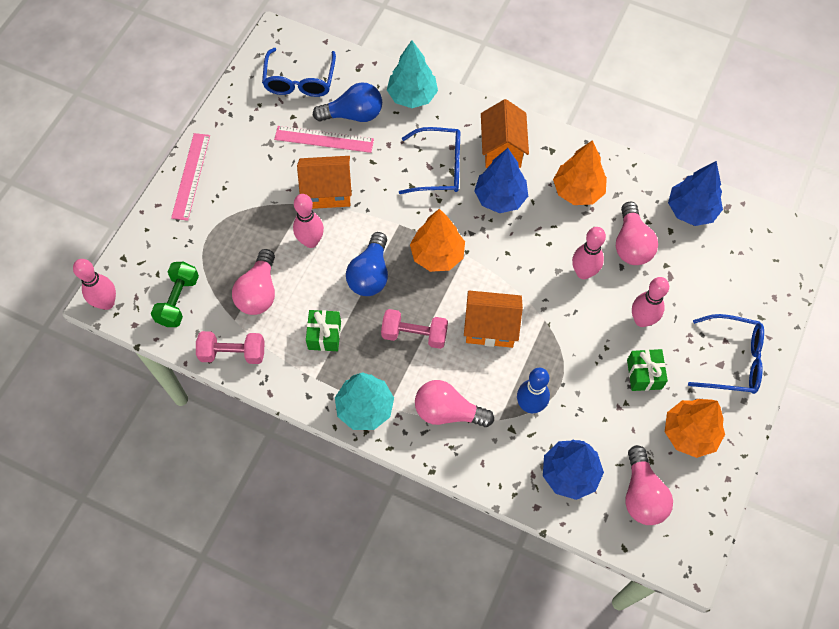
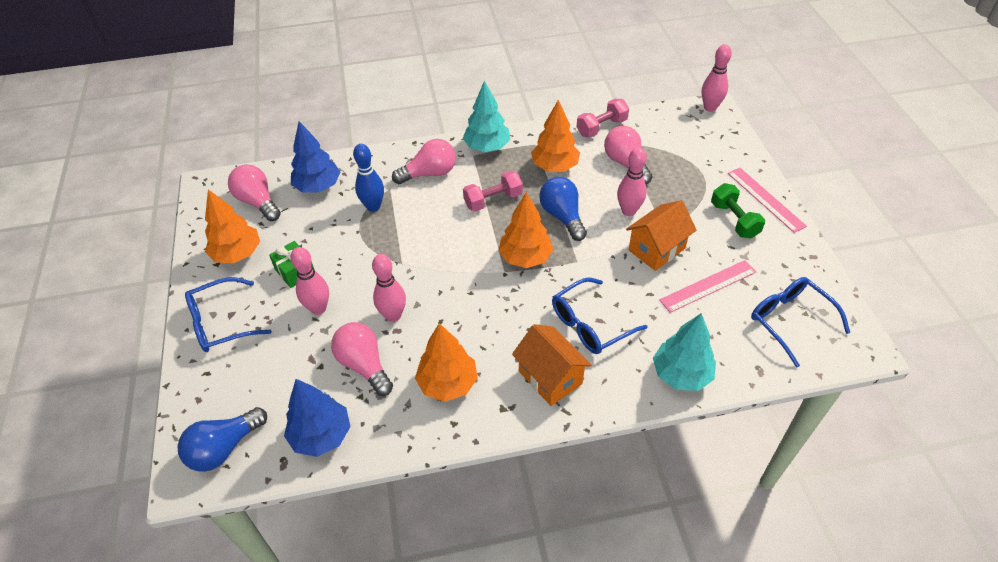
camera: 145 degrees right, 15 degrees down
green dumbbell [151,262,199,327] -> green dumbbell moved to [711,183,765,239]
green gift [306,310,341,351] -> orange tree [531,100,580,172]
blue light bulb [313,82,382,122] -> blue light bulb moved to [177,407,267,472]
orange house [464,290,523,348] -> none
blue tree [474,148,528,213] -> none

